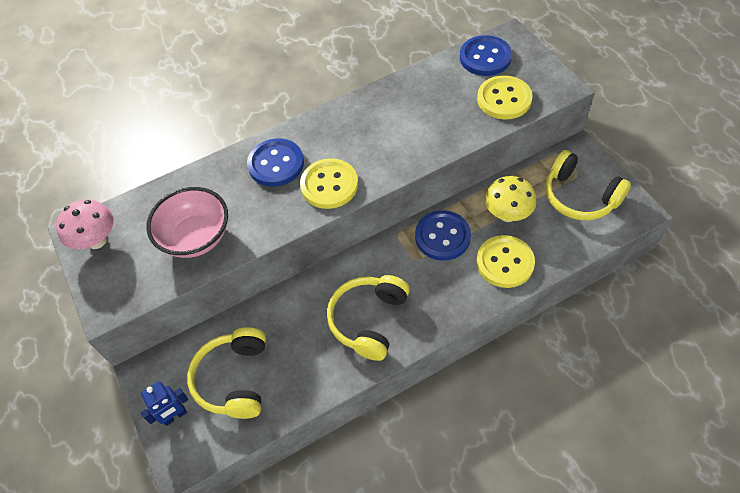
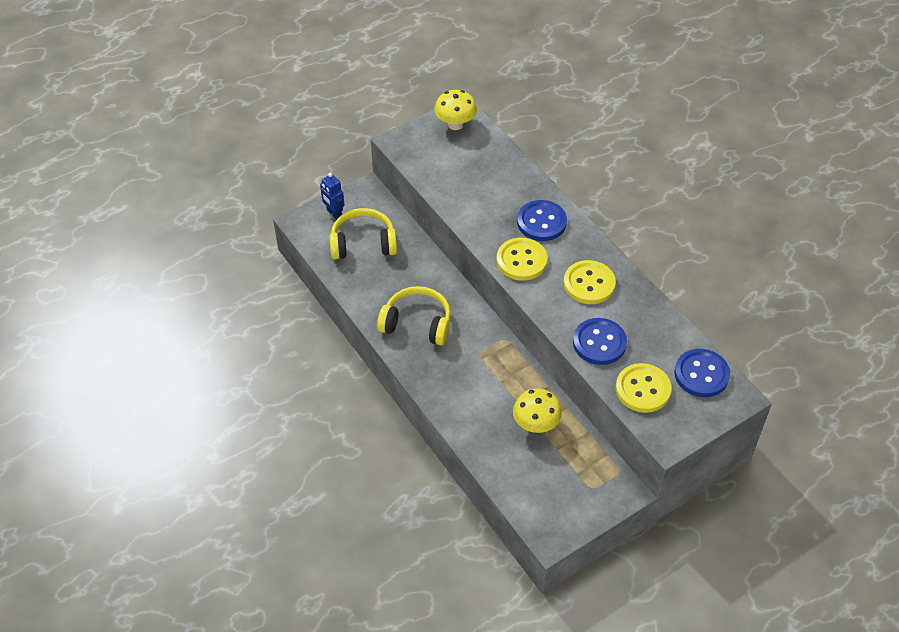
camera: 80 degrees right, 5 degrees down
pink mushroom [56,199,114,249] -> yellow mushroom [434,90,477,130]
pink bowl [146,187,228,258] -> none
blue button [415,210,471,261] -> blue button moved to [573,318,627,365]
yellow button [476,235,535,288] -> yellow button moved to [564,260,616,304]
yellow headphones [545,150,631,220] -> none

